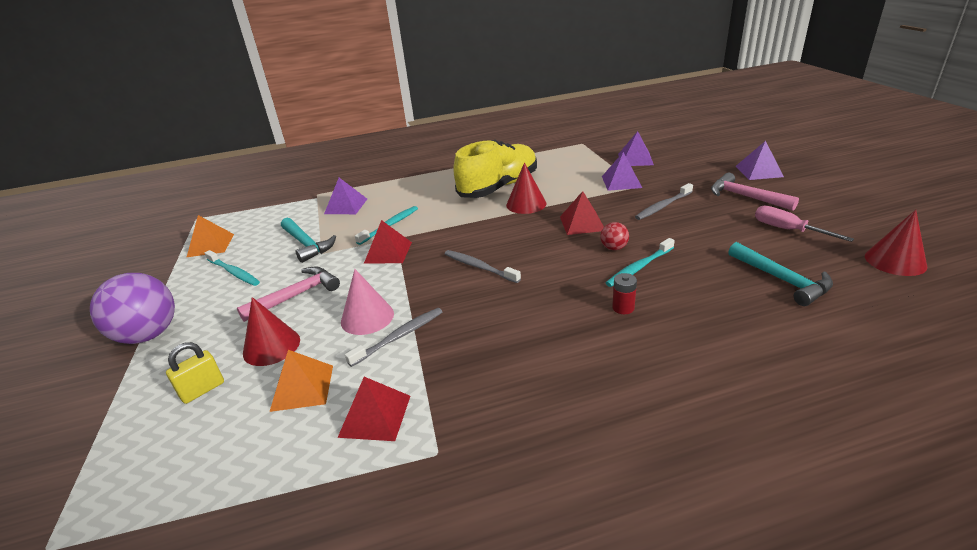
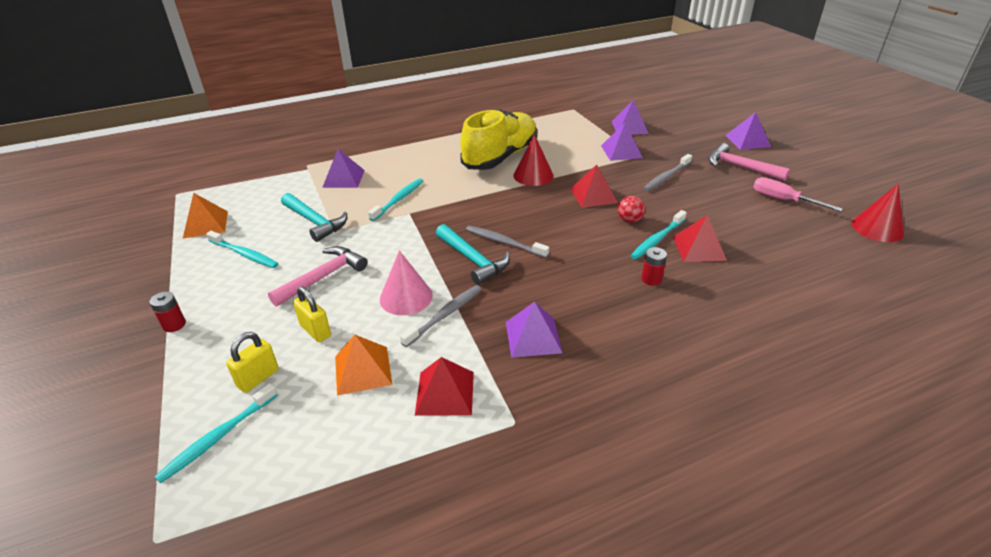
camera: 10 degrees left, 5 degrees up
purple ball [90,273,175,344] -> red battery [150,291,186,332]
red cone [243,297,300,366] -> yellow padlock [293,286,331,342]
red pyramid [364,220,412,263] -> red pyramid moved to [673,215,727,262]
turquoise hammer [728,242,833,306] -> turquoise hammer moved to [436,224,510,285]
none -> turquoise toothbrush [154,383,278,483]
none -> purple pyramid [506,302,563,358]

